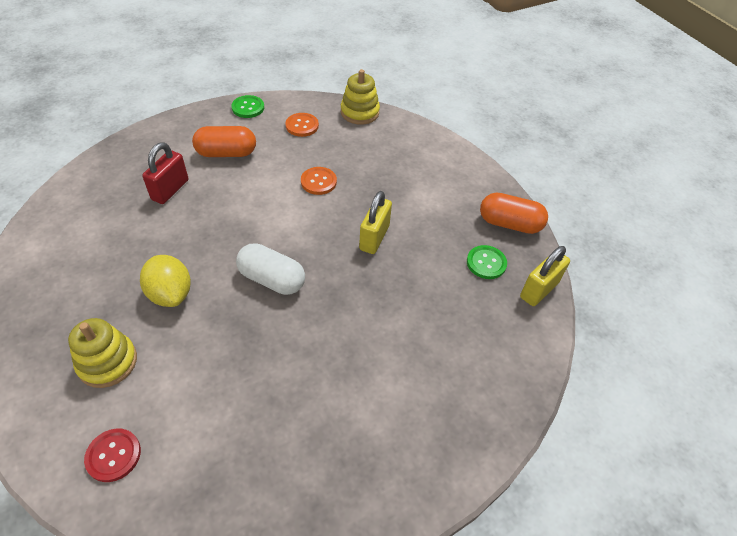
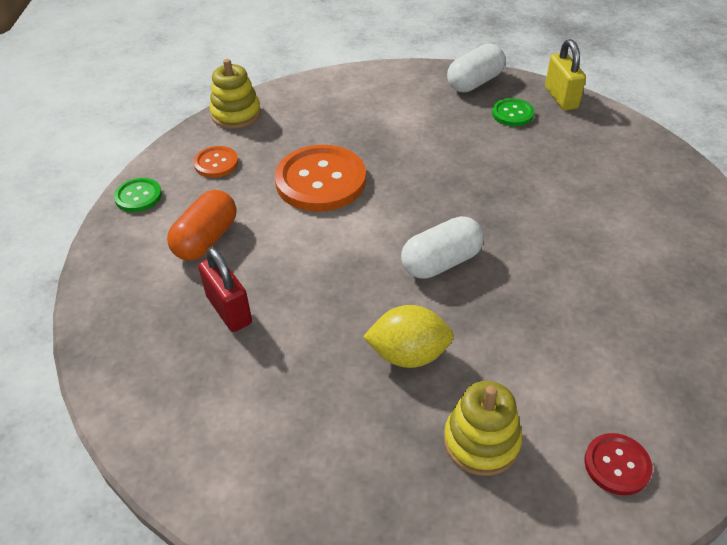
camera: 55 degrees left, 5 degrees down
orange button [301,167,337,195] -> orange button [275,145,366,212], size x2.00
yellow padlock [359,191,392,254] -> none
orange capsule [480,193,548,234] -> white capsule [447,43,506,92]

